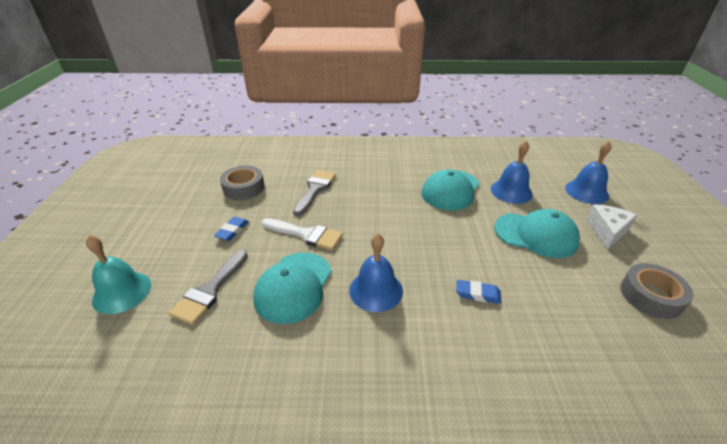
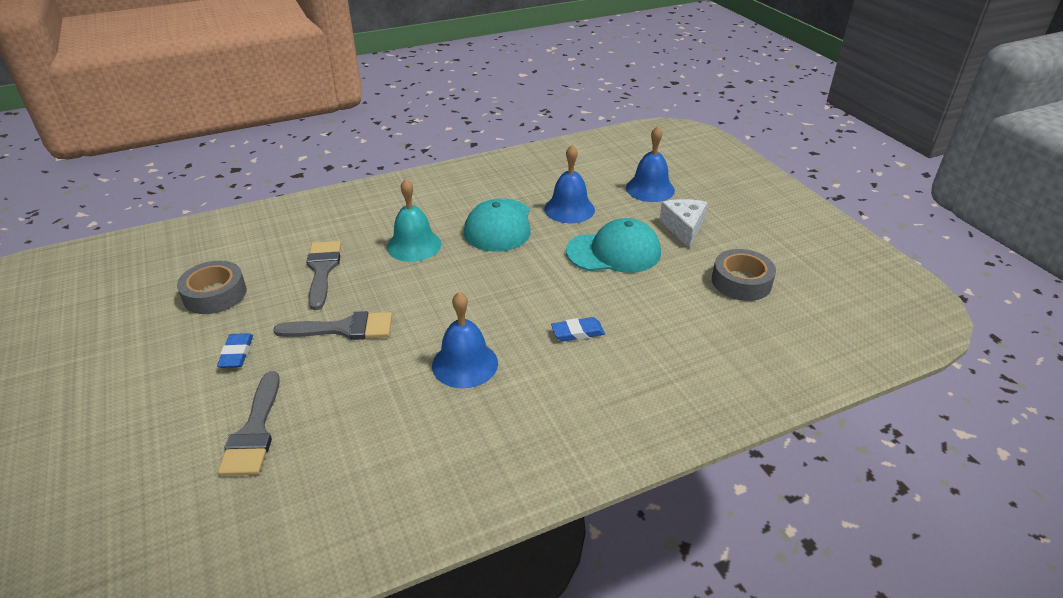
camera: 25 degrees left, 0 degrees up
turquoise bell [86,235,151,314] -> turquoise bell moved to [387,179,441,262]
turquoise cap [253,252,332,324] -> none
white brush [262,218,343,250] -> grey brush [273,311,392,340]

